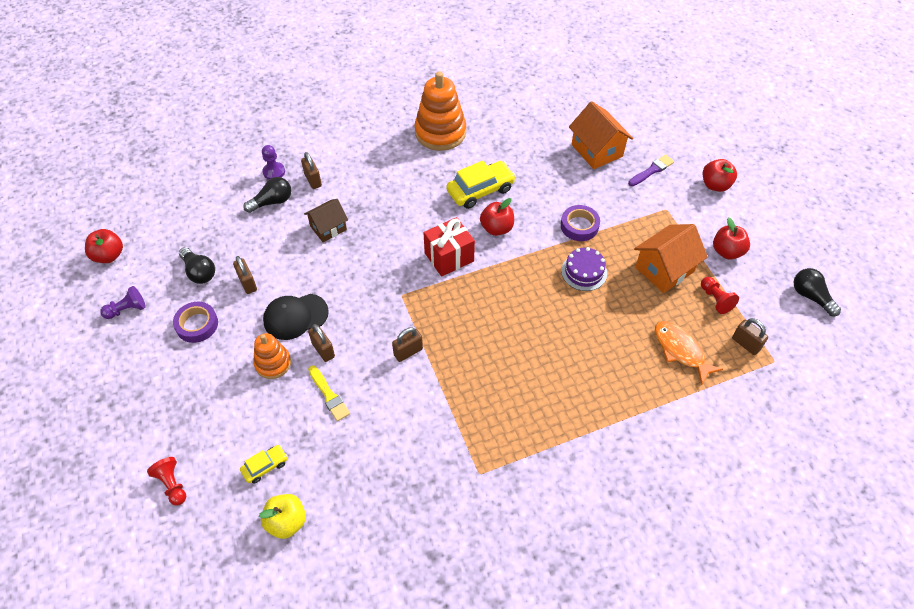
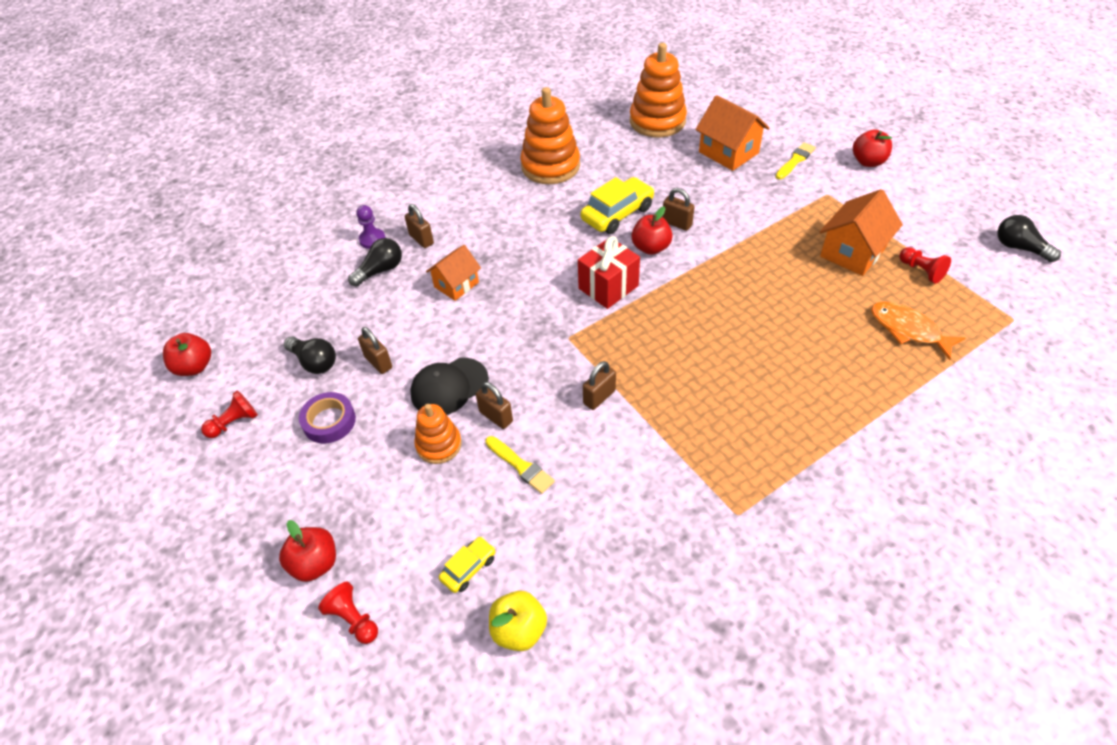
camera: 10 degrees left, 5 degrees down
purple pawn [100,286,146,319] -> red pawn [201,390,258,438]
brown house [304,199,348,242] -> orange house [426,245,481,301]
purple tape [561,205,600,241] -> none
purple cake [561,247,607,291] -> none
purple brush [628,154,674,186] -> yellow brush [776,142,816,179]
red apple [713,217,750,260] -> red apple moved to [279,520,336,582]
brown padlock [732,318,768,355] -> brown padlock moved to [662,188,695,231]
none -> orange stacking toy [630,43,687,138]

